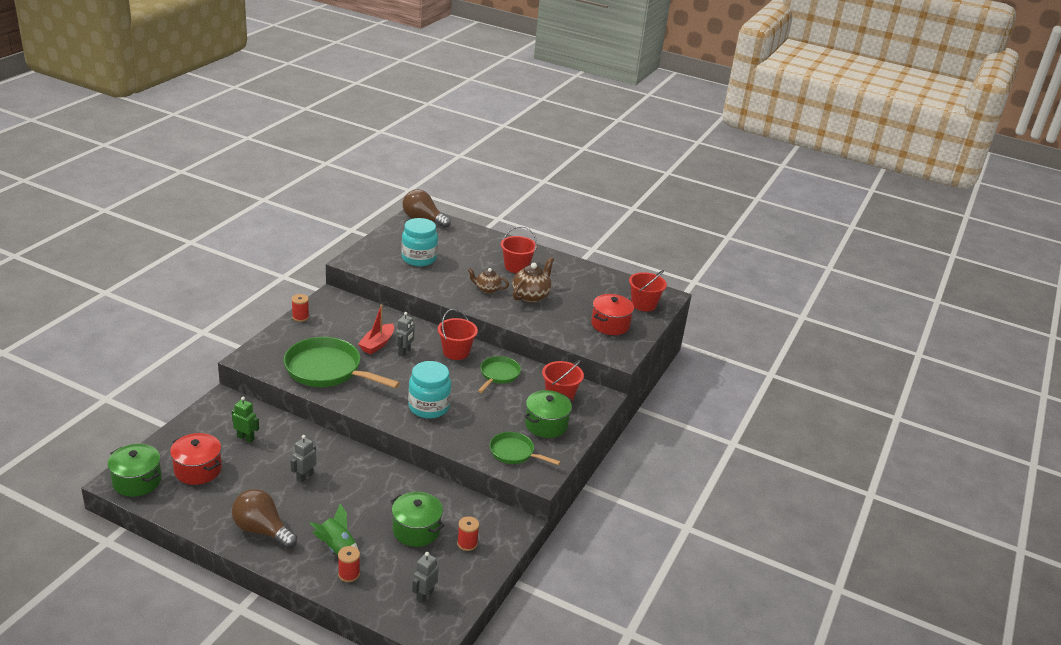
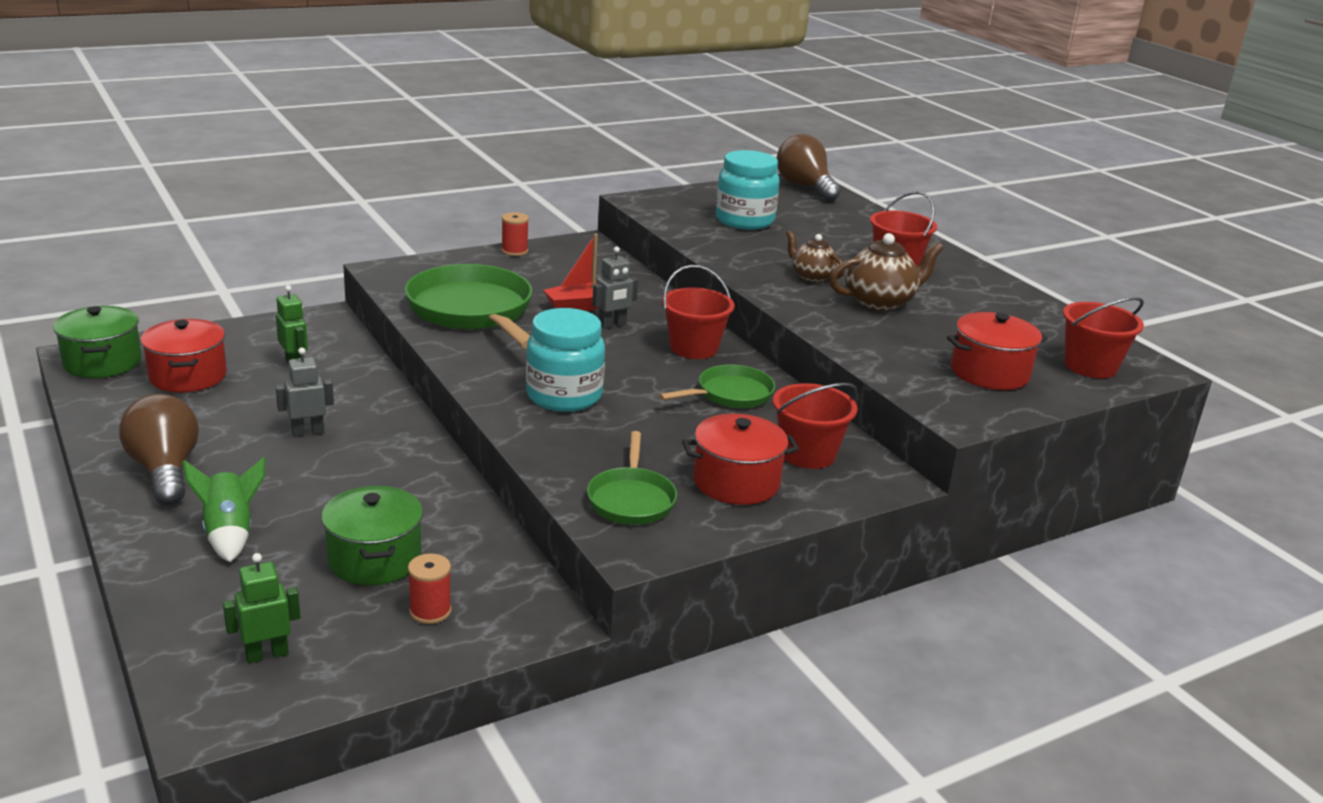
camera: 35 degrees right, 5 degrees down
red spool [338,546,360,582] -> none
grey robot [412,552,439,603] -> green robot [223,553,300,663]
green pan [490,432,561,465] -> green pan turned 150 degrees counterclockwise [587,431,677,525]
green pot [524,390,572,438] -> red pot [682,414,799,505]

